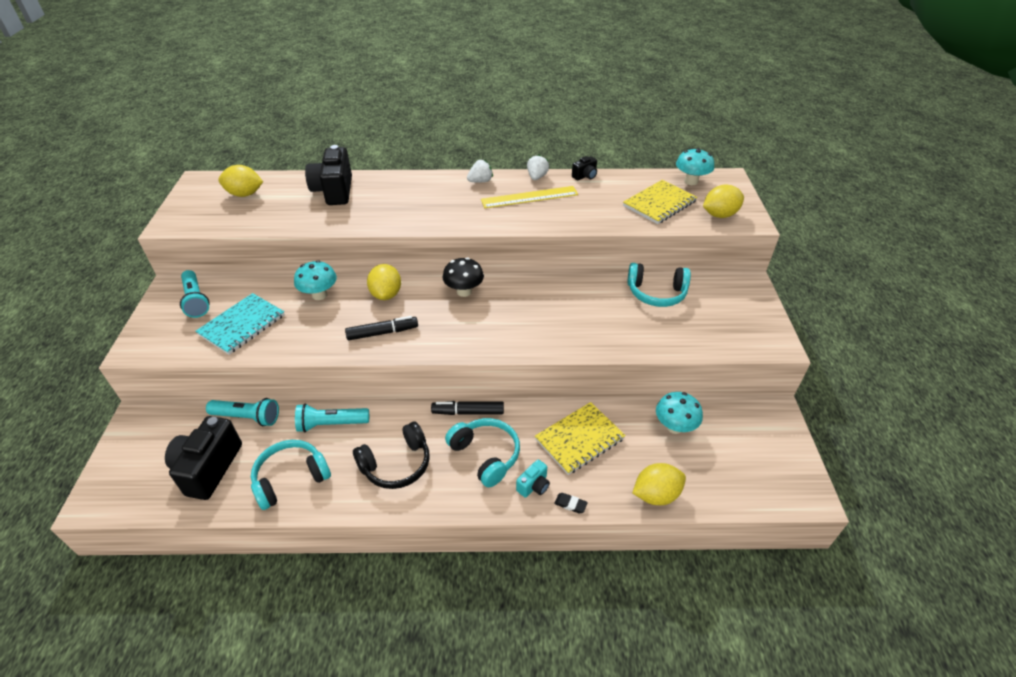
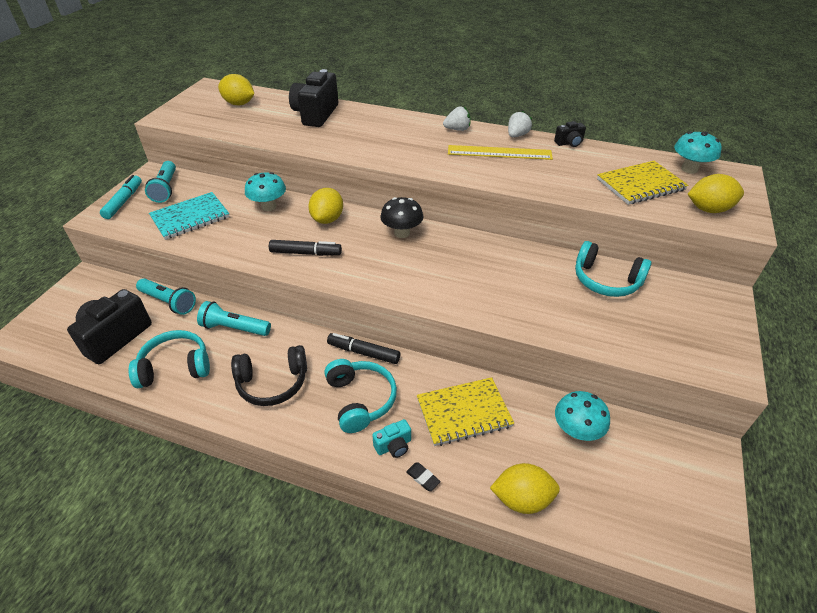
camera: 20 degrees right, 0 degrees up
none -> turquoise marker [100,175,142,219]

